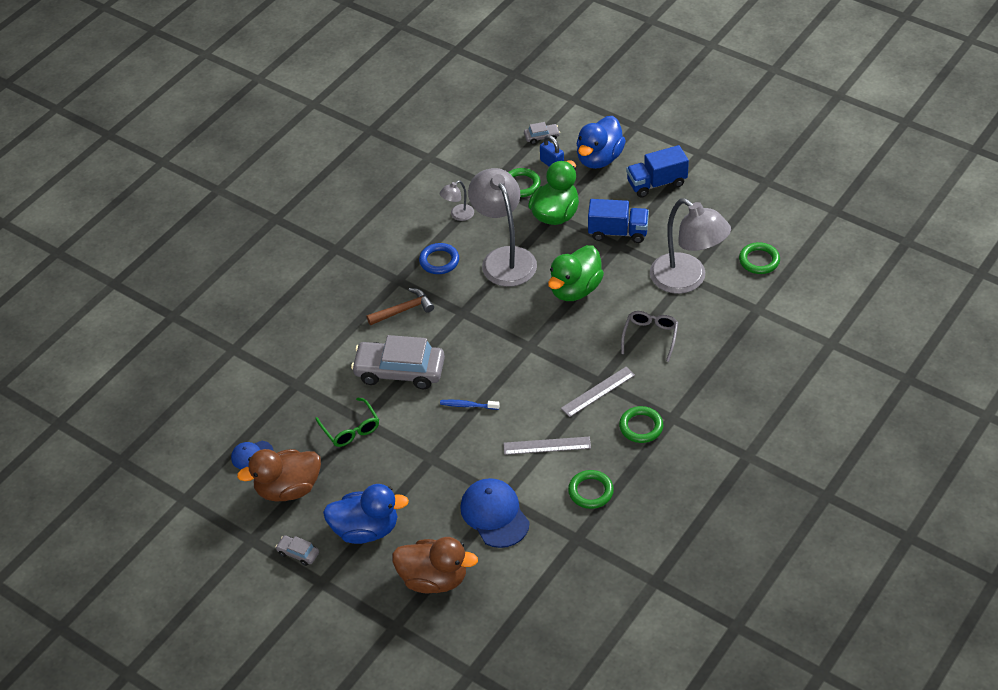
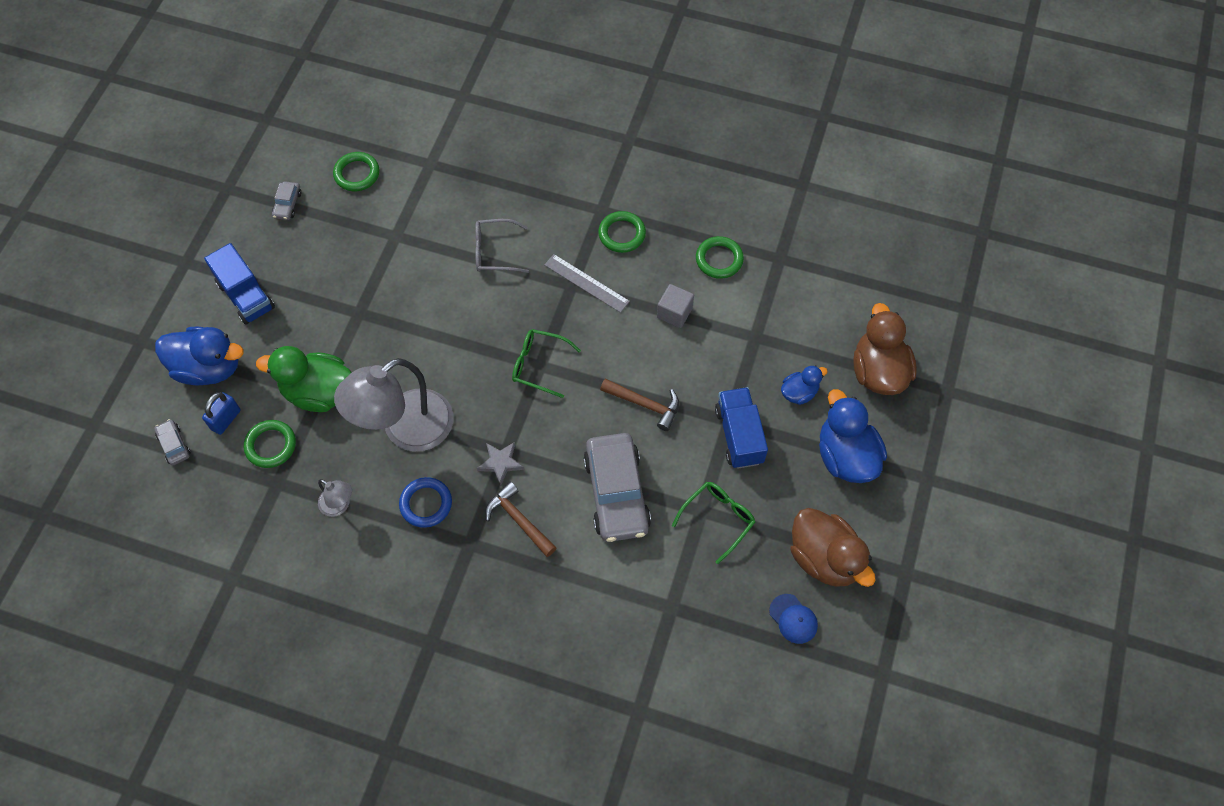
camera: 110 degrees left, 15 degrees up
grey car [275,535,319,566] -> grey car moved to [272,181,301,220]
blue toothbrush [440,400,500,410] -> brown hammer [600,379,679,431]
blue cap [460,478,530,548] -> none
grey ruler [503,437,591,455] -> grey cube [657,284,694,328]
green duck [548,245,604,301] -> none
blue truck [588,199,649,243] -> blue truck moved to [715,387,768,469]
grey lamp [650,198,731,294] -> none
none -> grey star [477,442,524,486]
none -> green glasses [512,329,581,398]
none -> blue duck [781,365,828,405]

